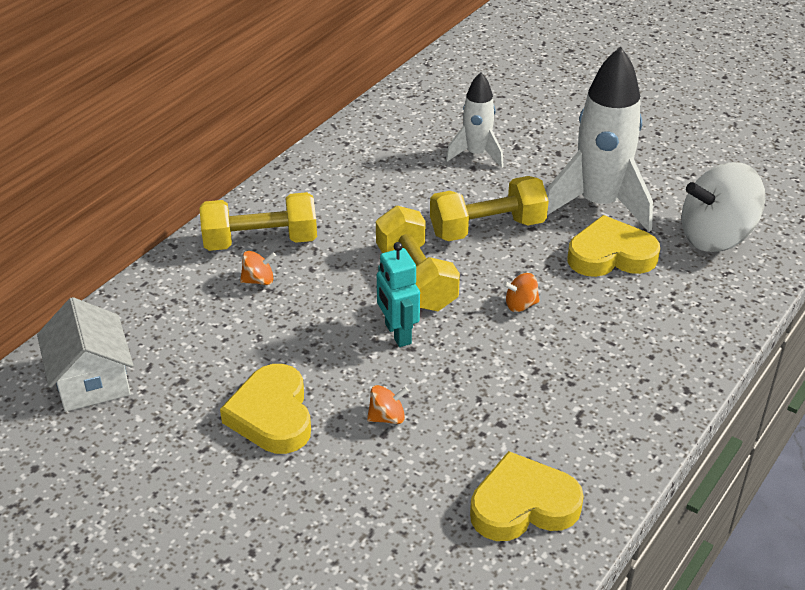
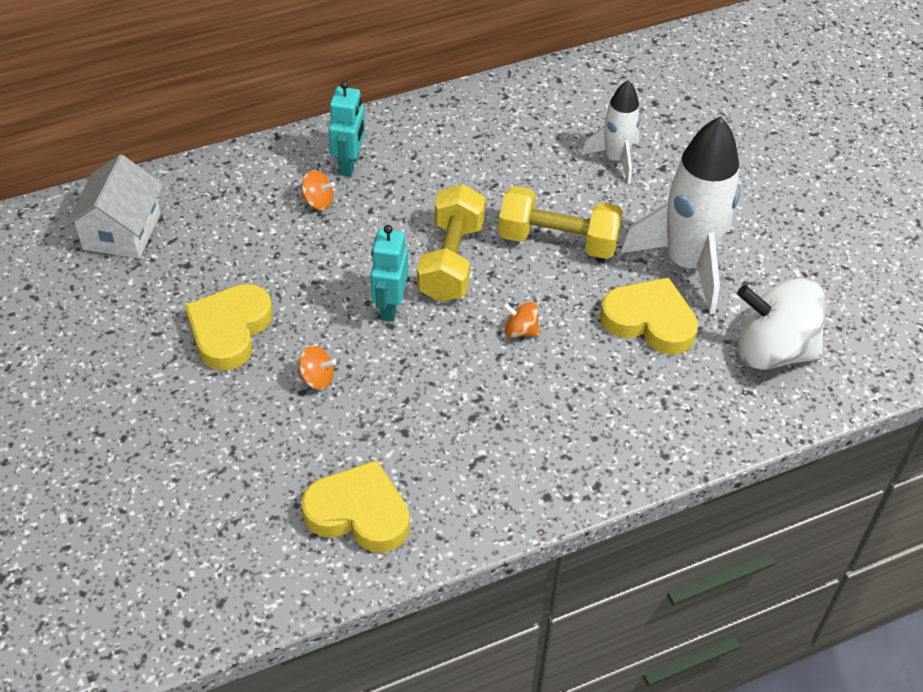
camera: 30 degrees right, 10 degrees up
yellow dumbbell [199,192,317,251] -> turquoise robot [328,81,365,177]

